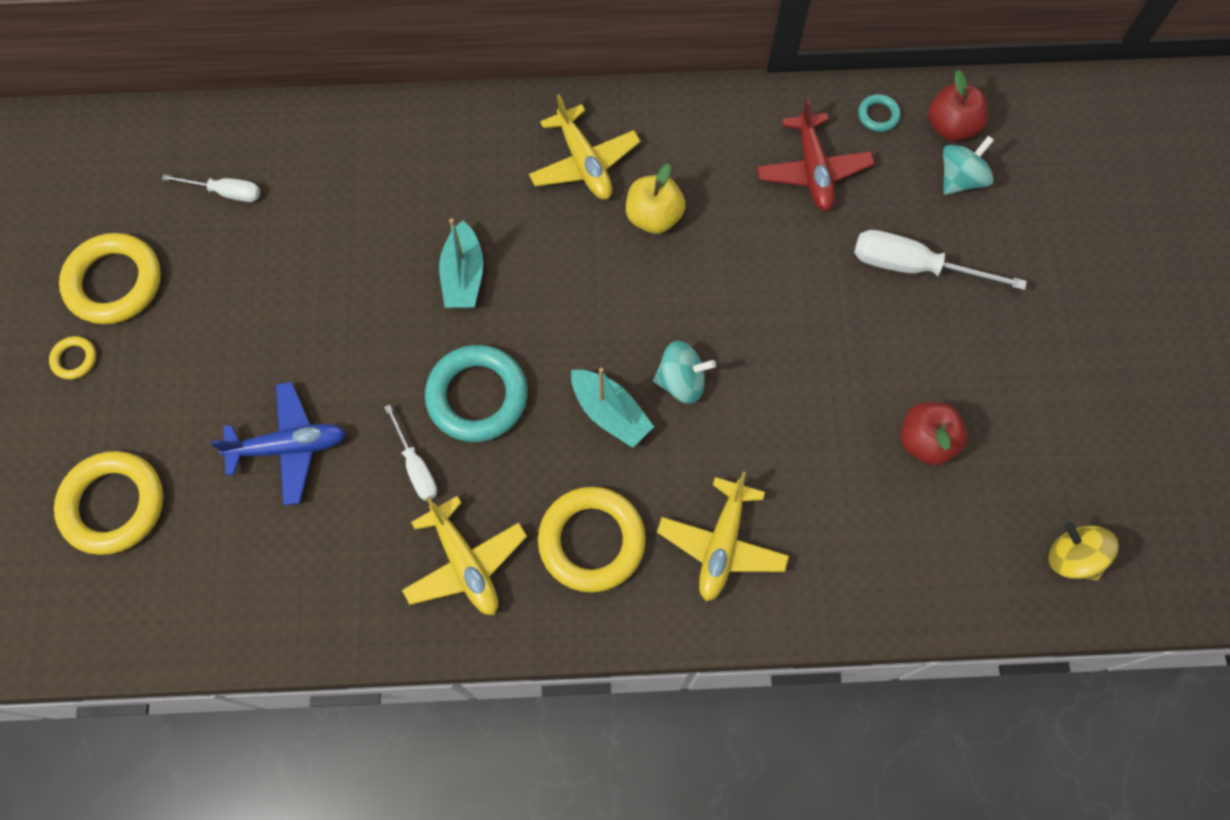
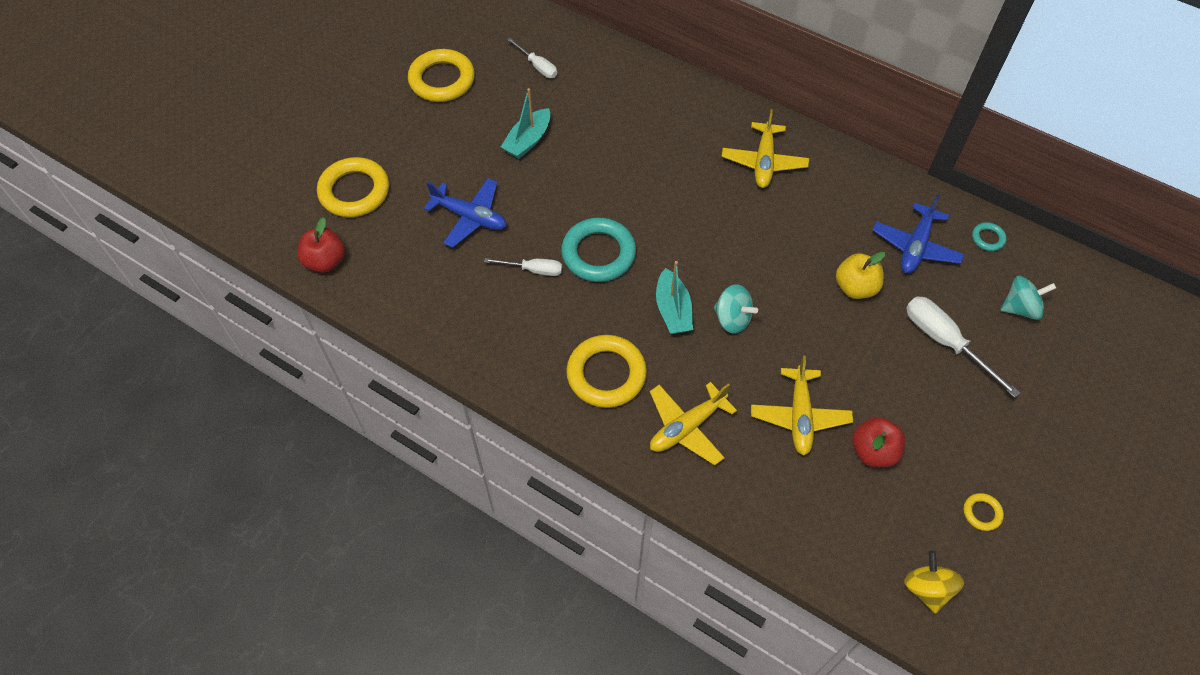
camera: 35 degrees right, 10 degrees down
yellow ring [49,336,96,379] -> yellow ring moved to [964,493,1004,531]
white screwdriver [384,404,437,501] -> white screwdriver turned 90 degrees counterclockwise [484,258,562,276]
yellow plane [402,496,527,615] -> yellow plane moved to [751,356,853,456]
turquoise boat [439,218,483,308] -> turquoise boat moved to [501,88,550,159]
yellow apple [626,164,685,234] -> yellow apple moved to [836,252,885,299]
red plane [757,97,875,211] -> blue plane [873,194,965,273]
red apple [928,70,988,141] -> red apple moved to [297,217,345,273]

